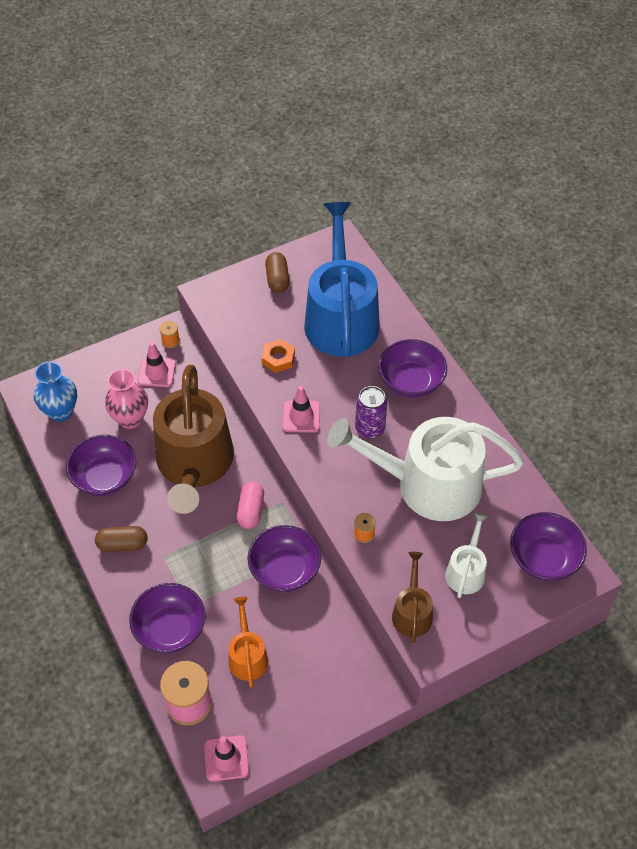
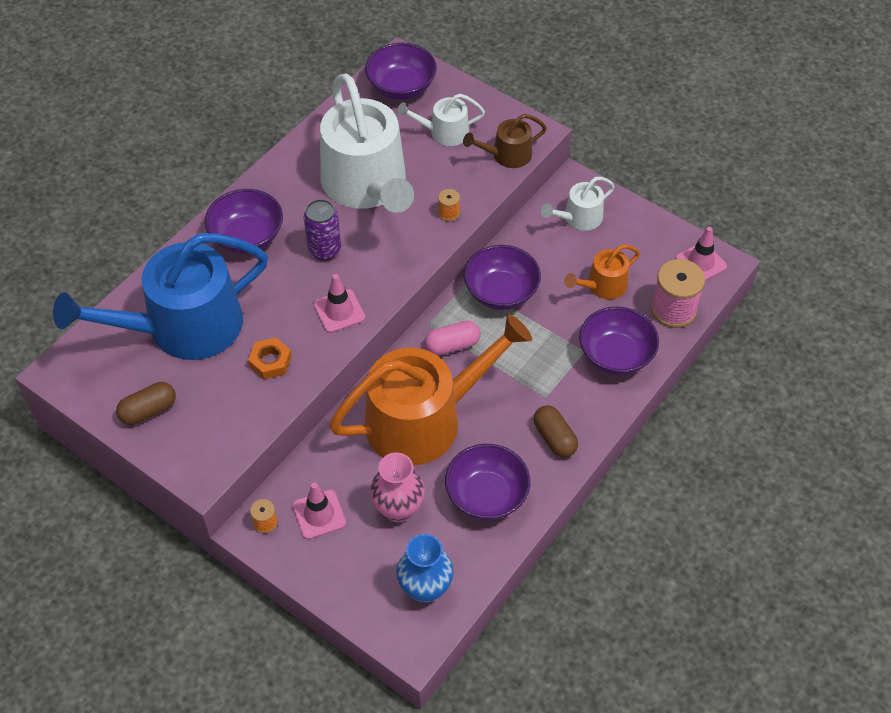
camera: 115 degrees left, 0 degrees up
brown watering can [153,365,234,514] -> orange watering can [329,314,532,466]
none -> white watering can [541,177,615,231]

